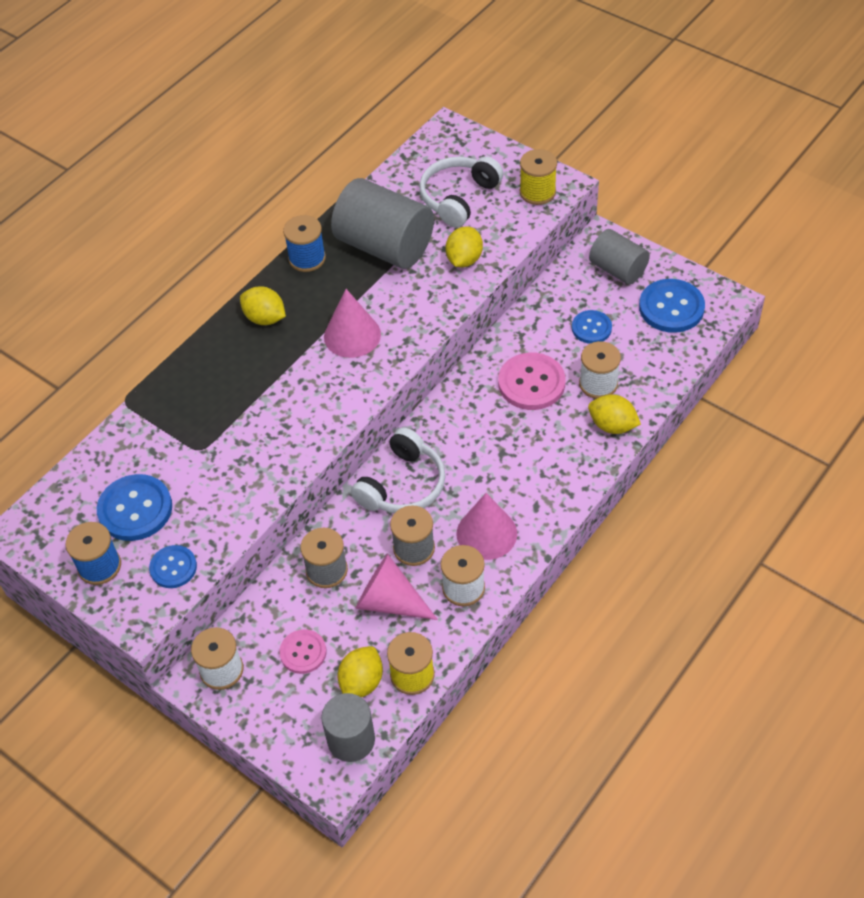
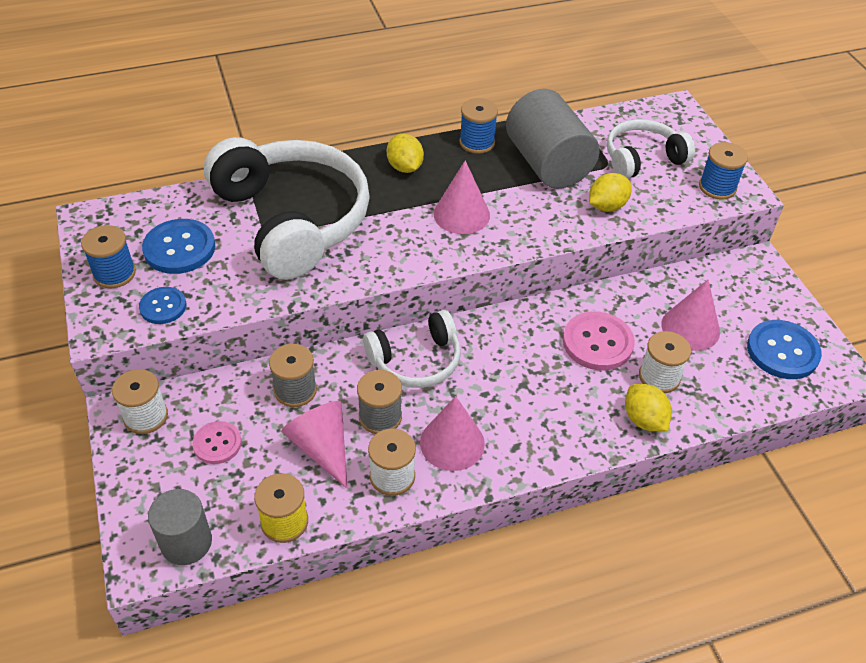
camera: 30 degrees right, 5 degrees down
yellow lemon [338,646,383,697] -> none
yellow spool [520,149,557,205] -> blue spool [699,142,748,200]
blue button [572,310,612,344] -> pink cone [661,280,720,351]
grey cylinder [589,229,650,285] -> none
none -> white headphones [204,137,370,280]

